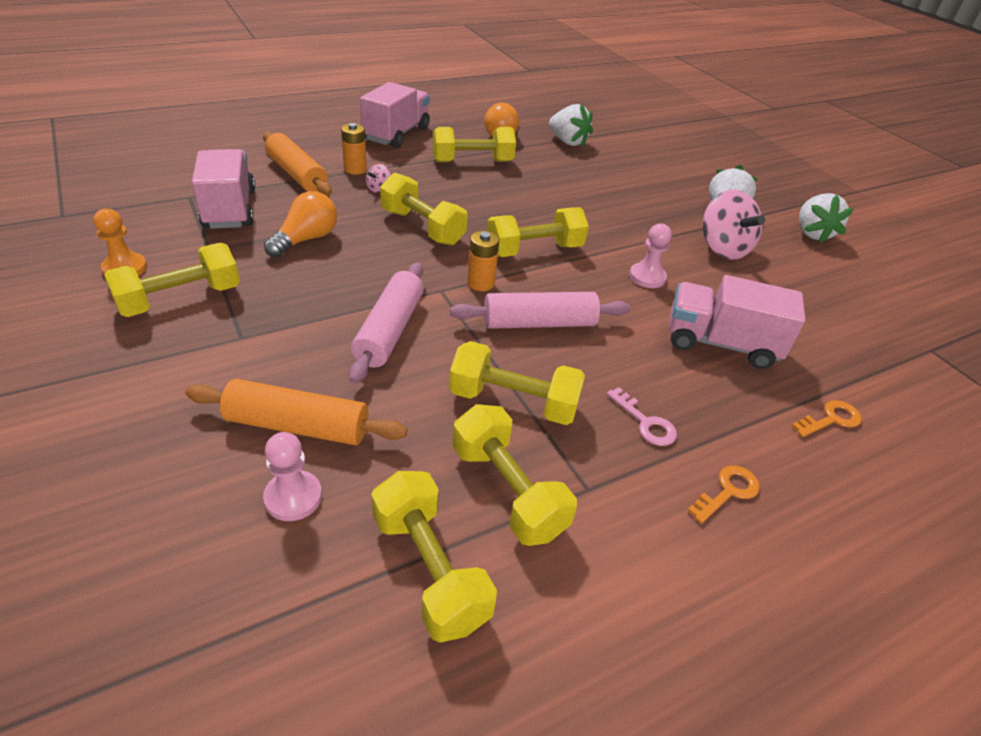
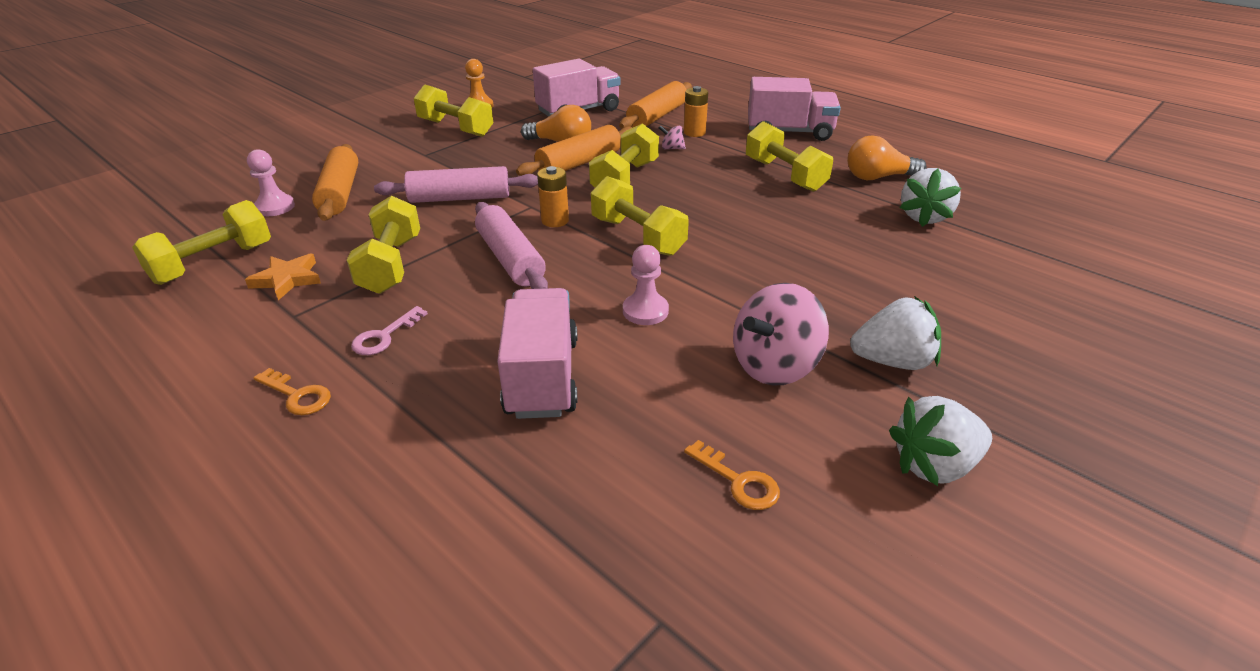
camera: 75 degrees right, 5 degrees down
yellow dumbbell [453,404,577,546] -> orange star [245,254,321,300]
orange key [792,400,862,437] -> orange key moved to [684,440,780,510]
none -> orange rolling pin [516,125,633,176]

